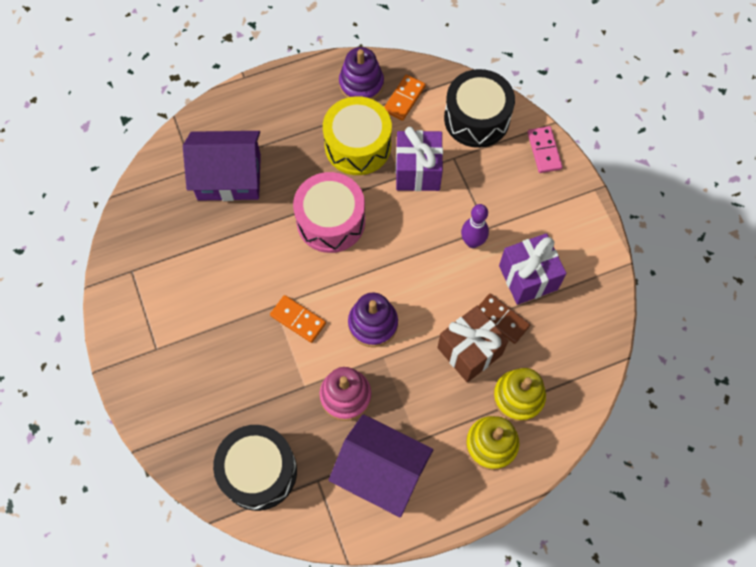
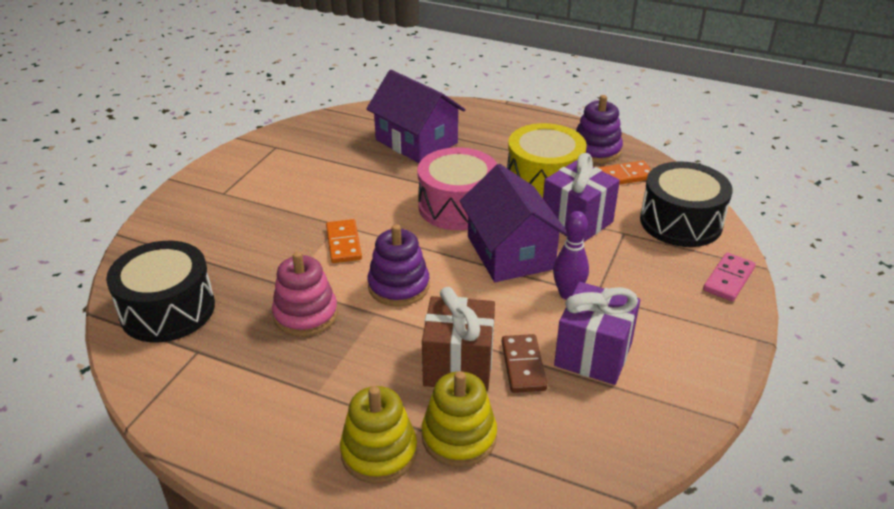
camera: 45 degrees right, 30 degrees down
purple house [329,414,433,518] -> purple house moved to [460,164,567,282]

